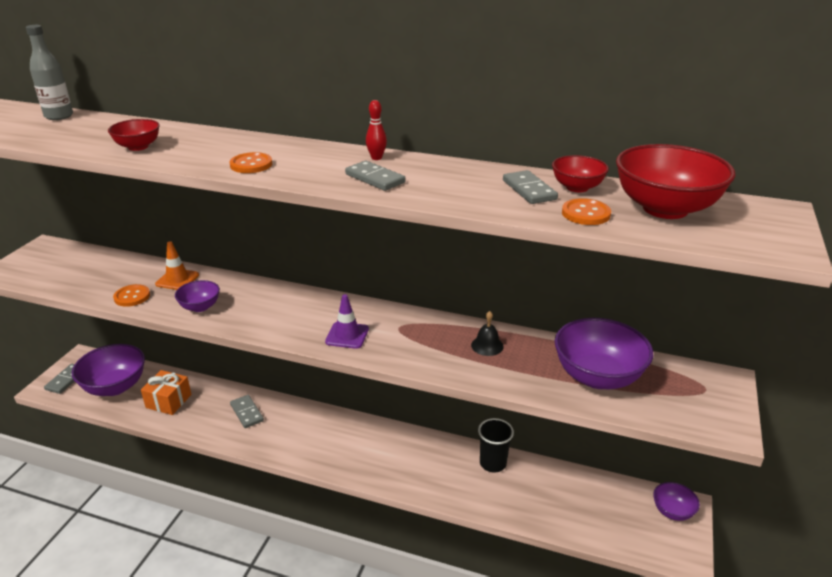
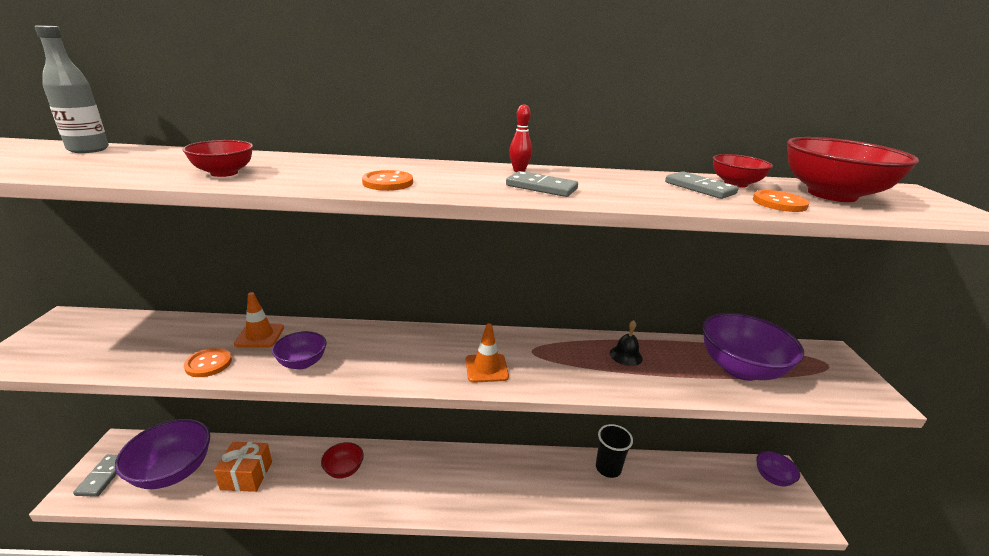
camera: 20 degrees left, 5 degrees down
grey domino [230,395,264,428] -> red bowl [321,442,364,479]
purple traffic cone [325,294,369,349] -> orange traffic cone [466,324,509,383]

